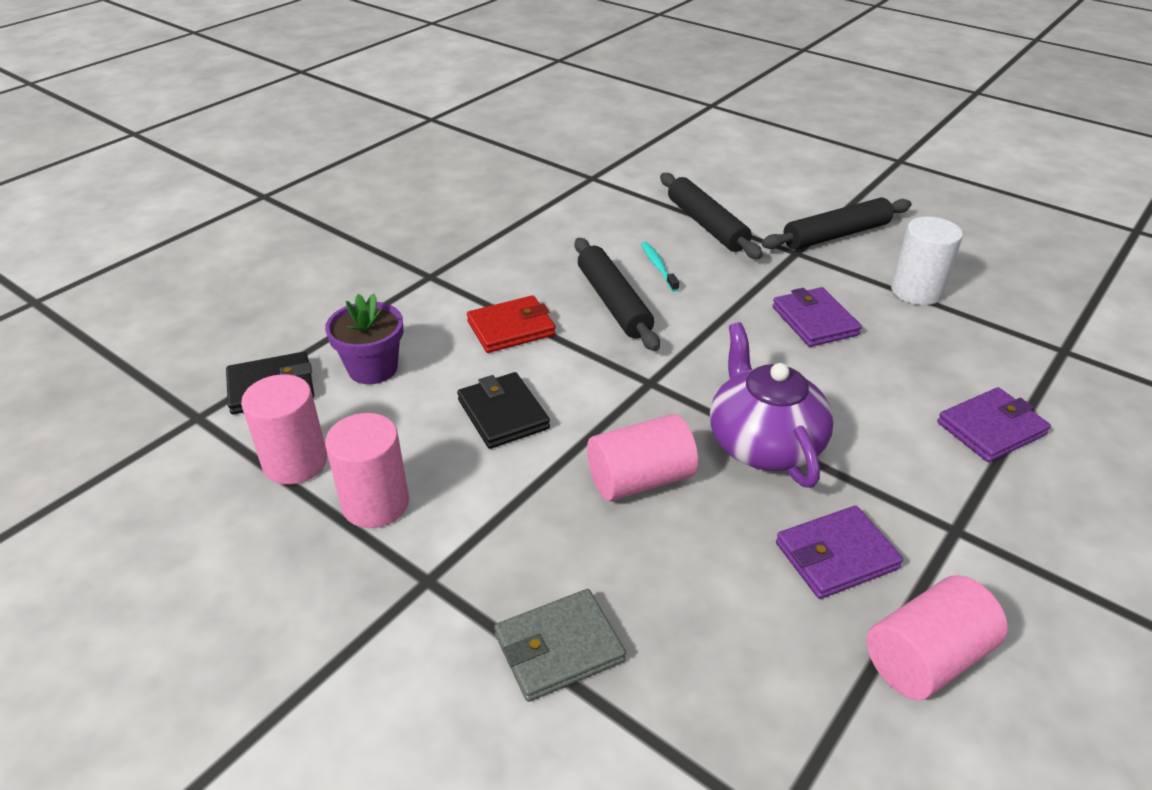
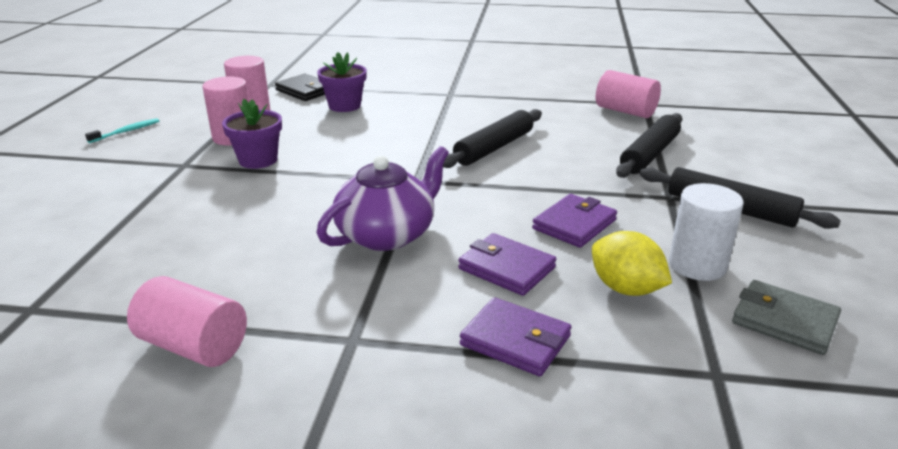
camera: 60 degrees right, 10 degrees down
black wallet [457,372,550,449] -> none
red wallet [467,295,556,353] -> none
grey wallet [494,589,626,702] -> grey wallet moved to [732,280,841,355]
pink cylinder [587,414,698,501] -> pink cylinder moved to [596,70,661,118]
turquoise toothbrush [641,241,679,292] -> turquoise toothbrush moved to [85,118,159,143]
purple wallet [776,506,903,599] -> purple wallet moved to [458,233,556,296]
none -> purple flower pot [222,99,282,169]
none -> yellow lemon [592,231,672,296]

